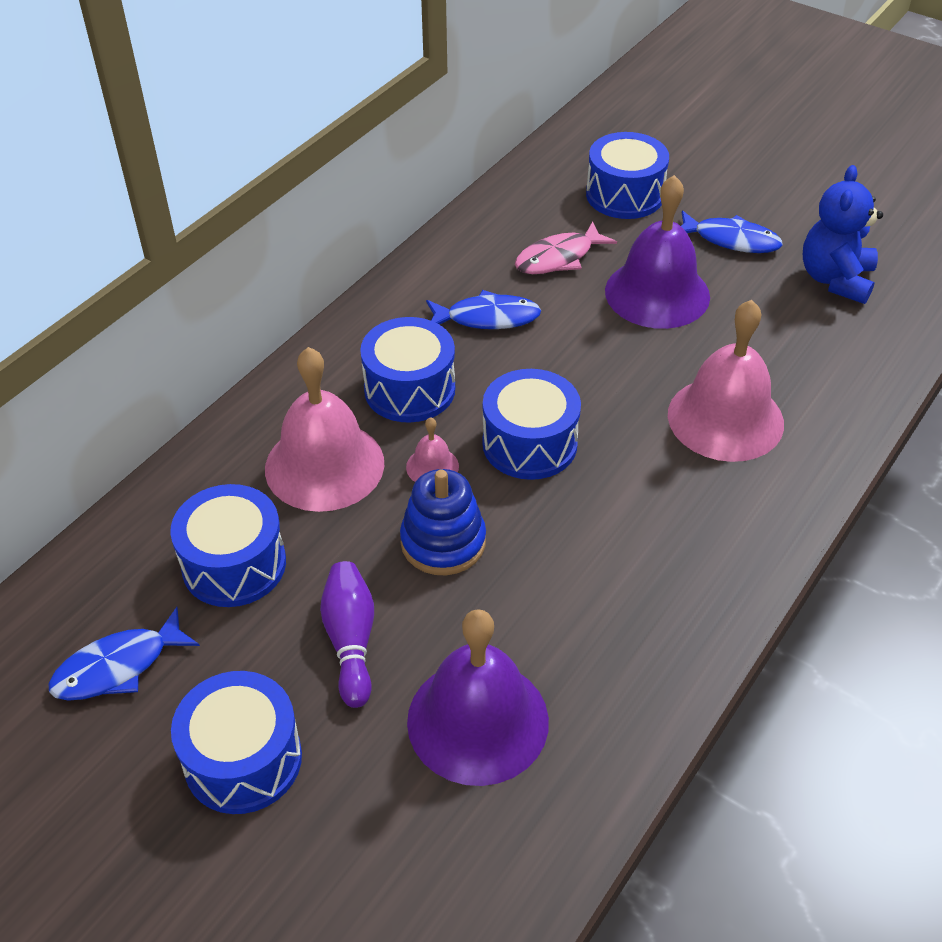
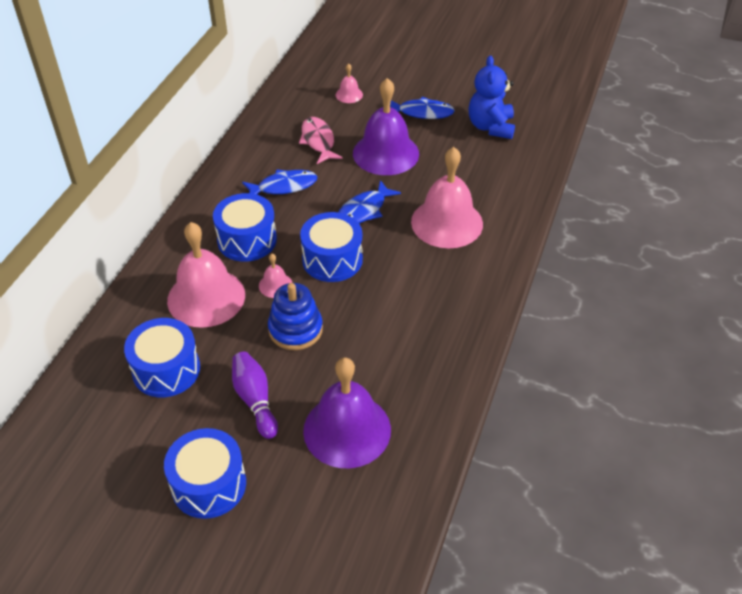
camera: 15 degrees left, 0 degrees up
blue fish [48,607,200,700] -> blue fish moved to [338,180,401,223]
pink fish [515,221,617,274] -> pink fish turned 120 degrees clockwise [299,117,343,164]
blue drum [586,132,669,219] -> pink bell [336,63,363,103]

